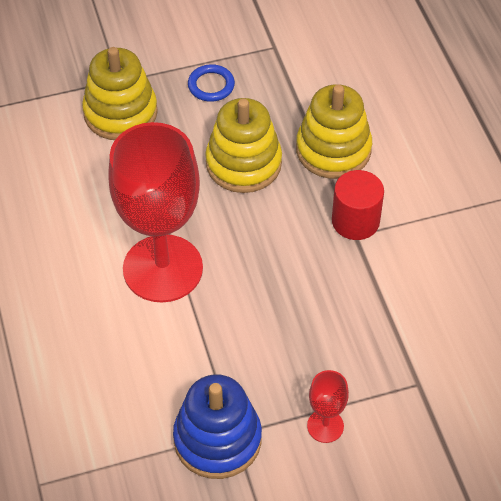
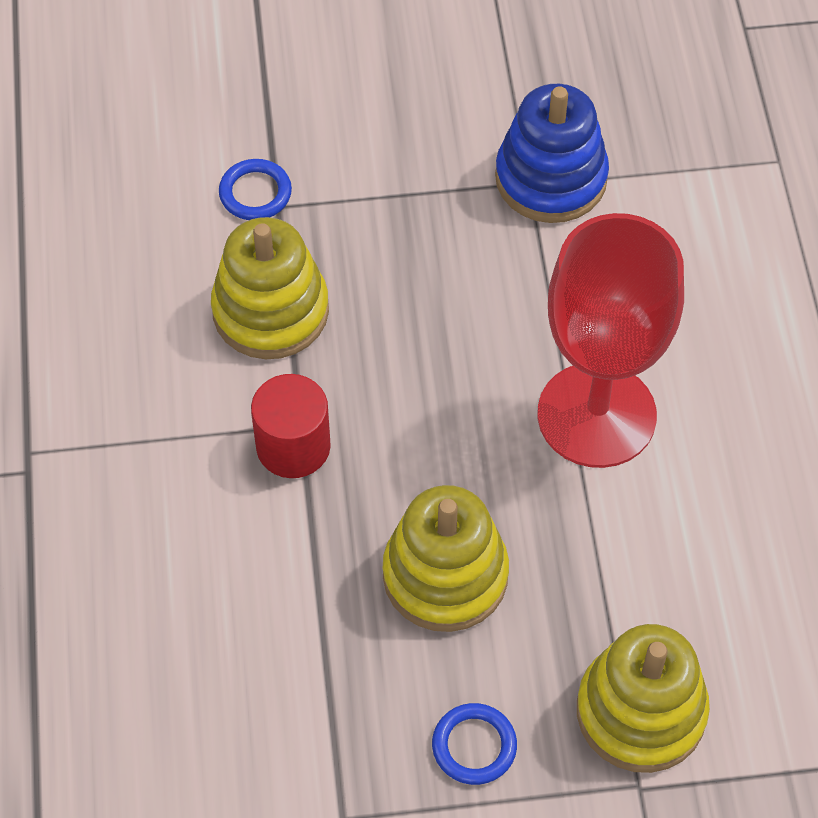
camera: 170 degrees left, 5 degrees up
yellow stacking toy [296,84,372,179] -> yellow stacking toy moved to [211,217,329,359]
red goblet [307,370,349,443] -> none
none -> blue ring [219,159,292,220]

